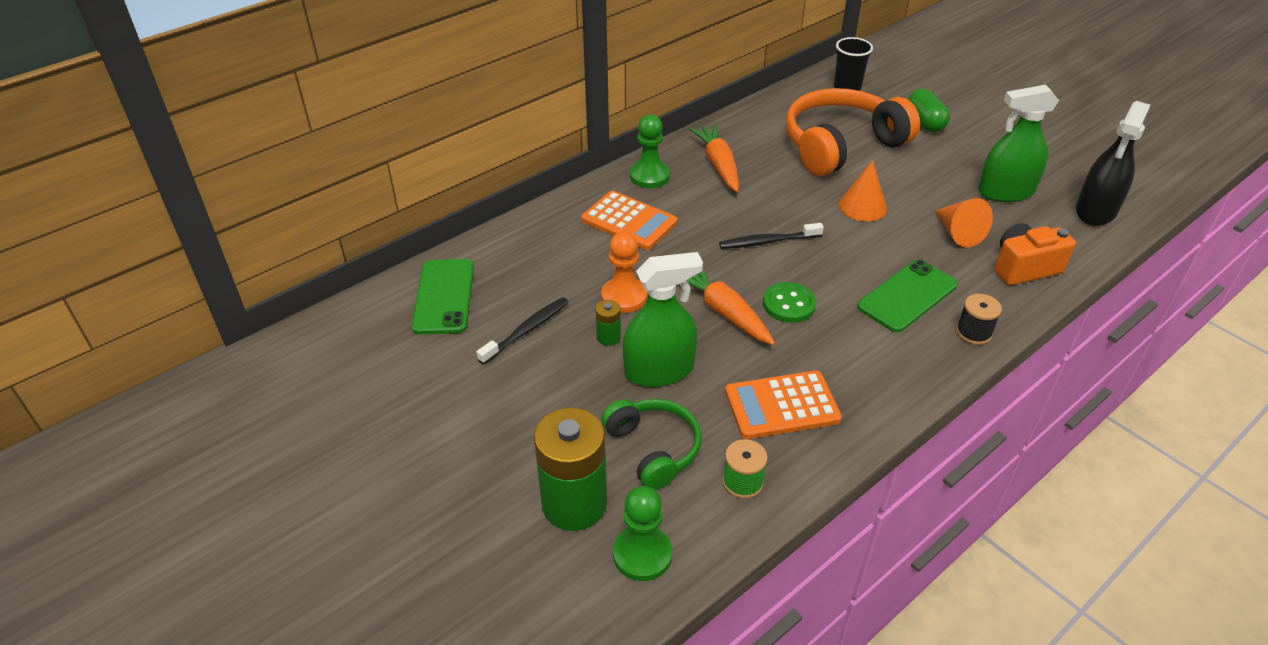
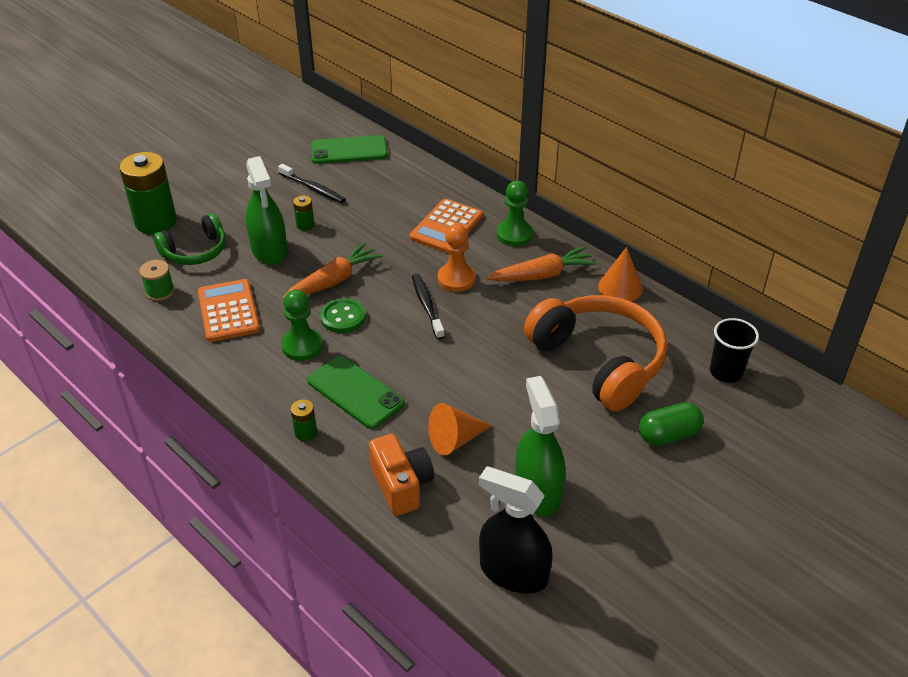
camera: 85 degrees right, 0 degrees up
orange pawn [601,231,647,313] -> orange pawn moved to [438,224,476,292]
green pawn [613,486,672,581] -> green pawn moved to [281,290,323,361]
orange cone [839,160,887,222] -> orange cone moved to [598,247,643,301]
black spool [956,294,1002,345] -> green battery [291,399,317,441]

